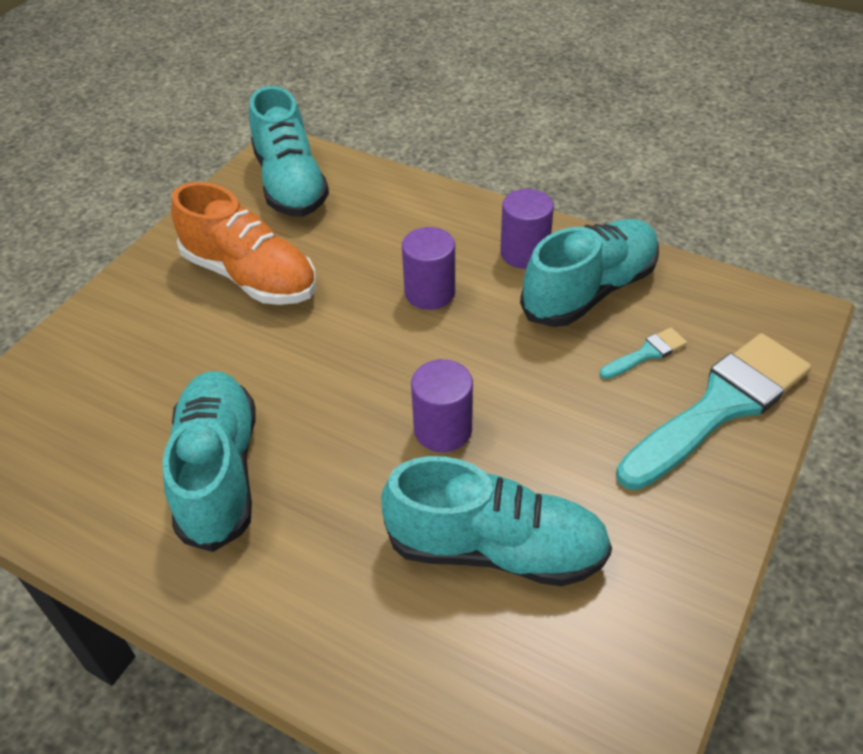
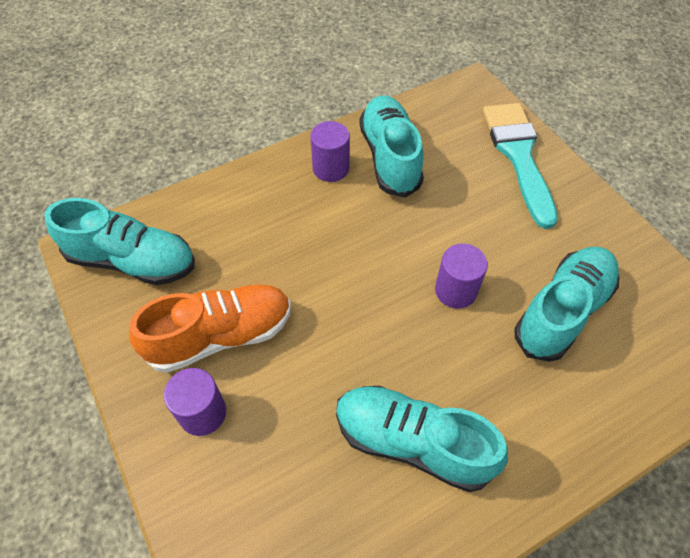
camera: 60 degrees left, 10 degrees up
purple cylinder [402,227,455,310] -> purple cylinder moved to [164,368,226,436]
turquoise brush [600,328,687,379] -> none

